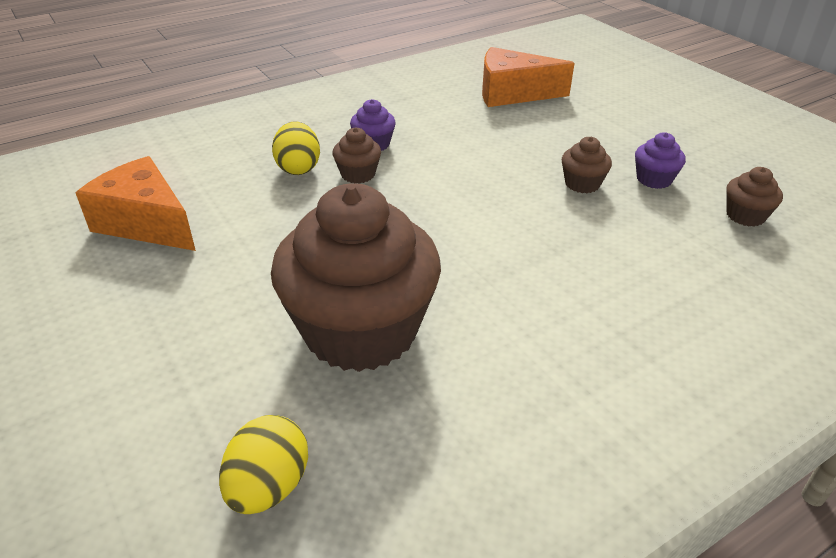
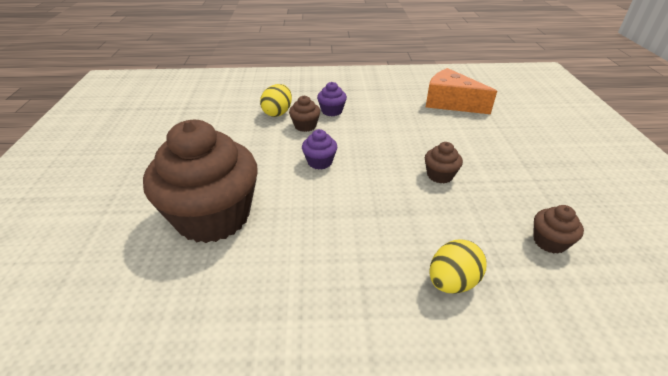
camera: 30 degrees right, 0 degrees up
orange cheese [76,156,196,251] -> none
yellow egg [219,415,308,514] -> yellow egg moved to [430,239,487,294]
purple cupcake [635,132,686,189] -> purple cupcake moved to [302,129,337,170]

